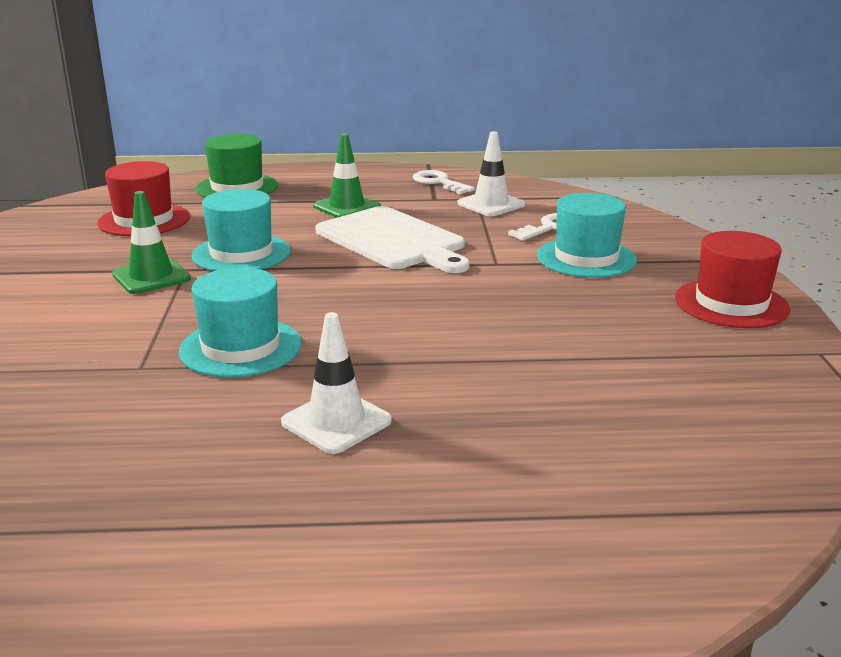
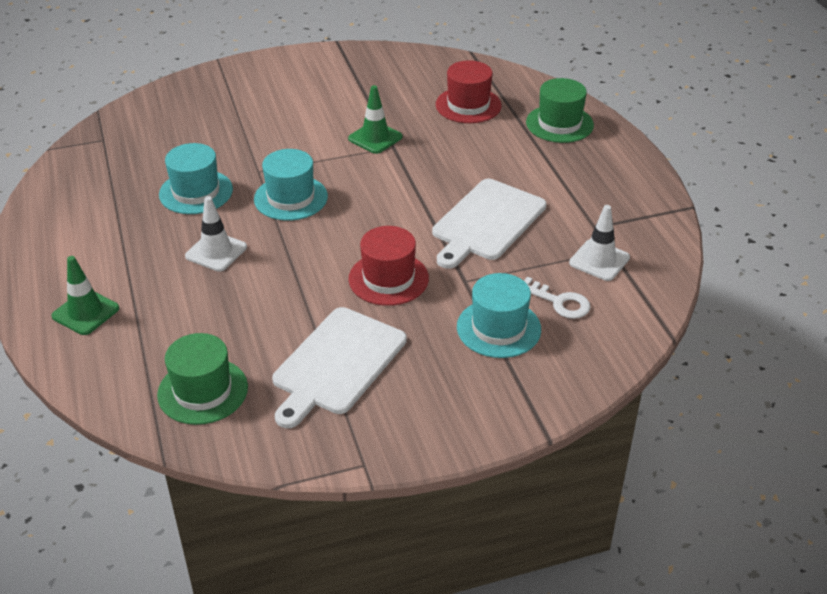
camera: 75 degrees right, 15 degrees up
turquoise hat [191,189,291,271] -> turquoise hat moved to [159,143,233,214]
green traffic cone [313,133,381,218] -> green traffic cone moved to [51,256,119,335]
white key [413,170,475,194] -> none
red hat [675,231,790,328] -> red hat moved to [349,226,429,306]
none -> green hat [157,333,248,425]
none -> white cutting board [272,307,407,428]

